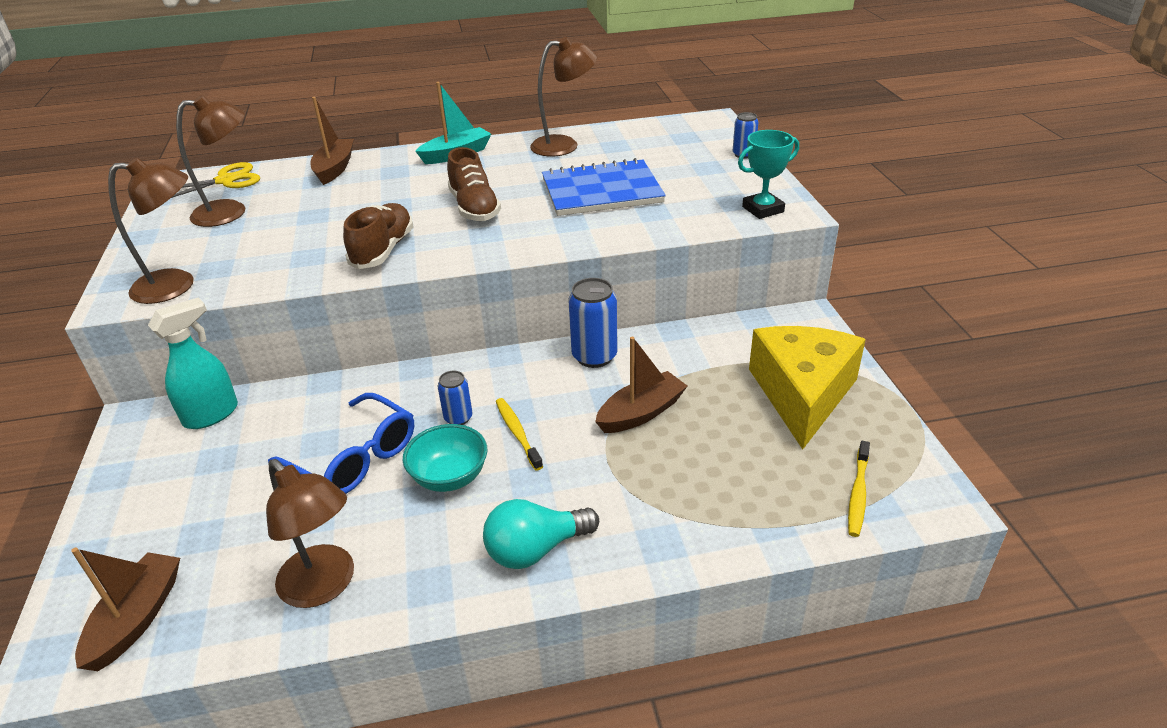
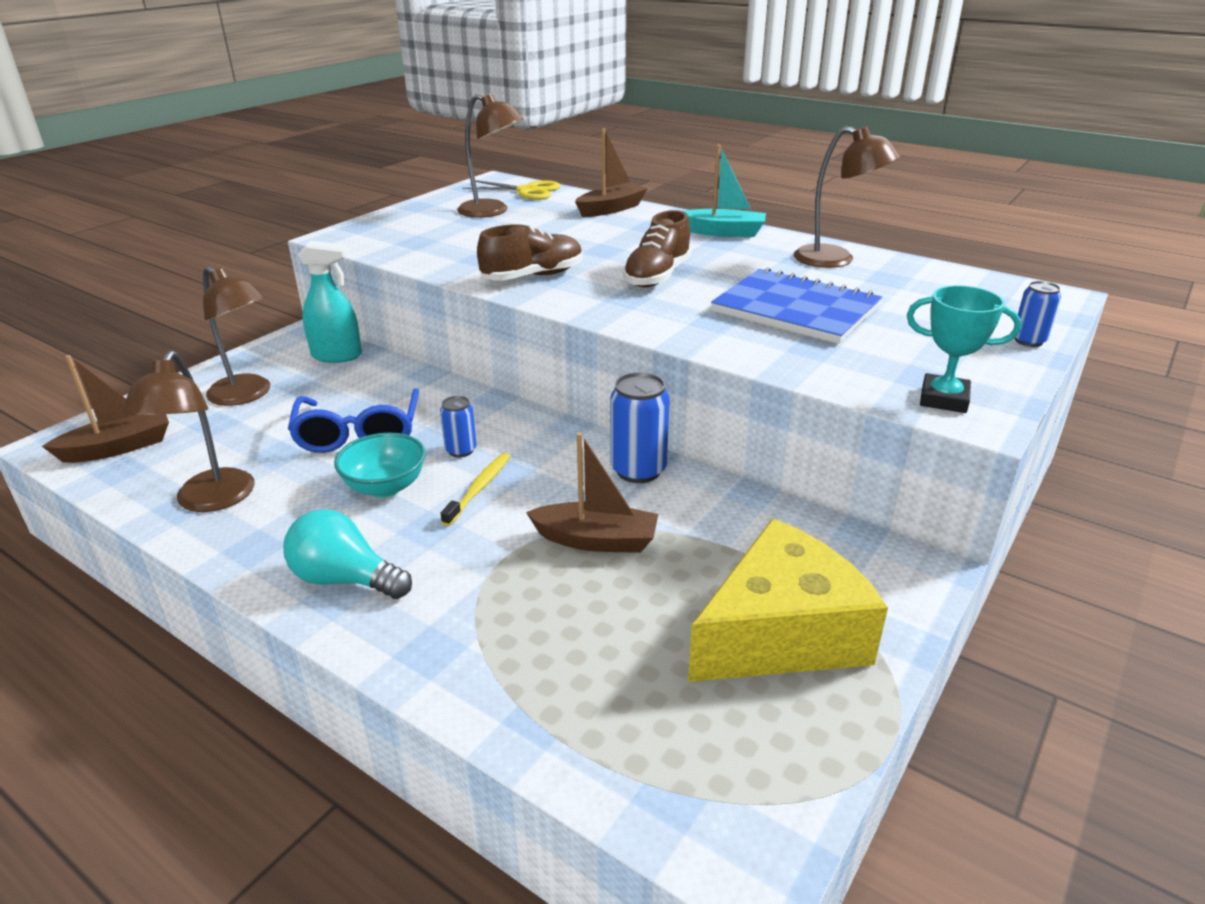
camera: 45 degrees right, 5 degrees down
brown lamp [108,158,193,304] -> brown lamp moved to [203,266,270,406]
yellow toothbrush [848,441,870,537] -> none

